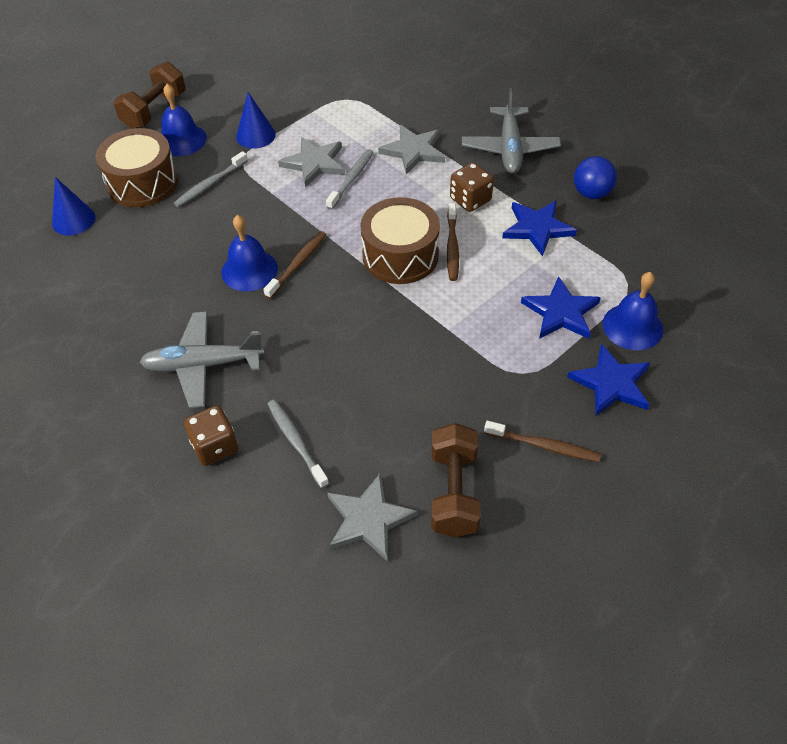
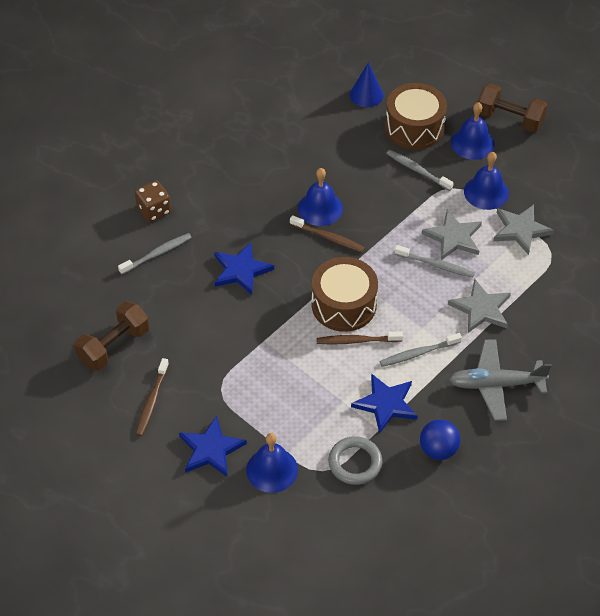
camera: 85 degrees right, 0 degrees up
grey plane [140,311,265,408] -> none
blue cone [236,92,276,149] -> blue bell [464,152,509,210]
grey star [328,474,418,562] -> grey star moved to [493,205,554,255]
brown dumbbell [431,423,481,538] -> brown dumbbell turned 45 degrees counterclockwise [74,301,149,370]
brown dice [450,162,494,212] -> grey toothbrush [380,333,462,367]
blue star [521,276,601,339] -> blue star moved to [214,242,274,295]
none -> grey ring [328,436,382,485]

